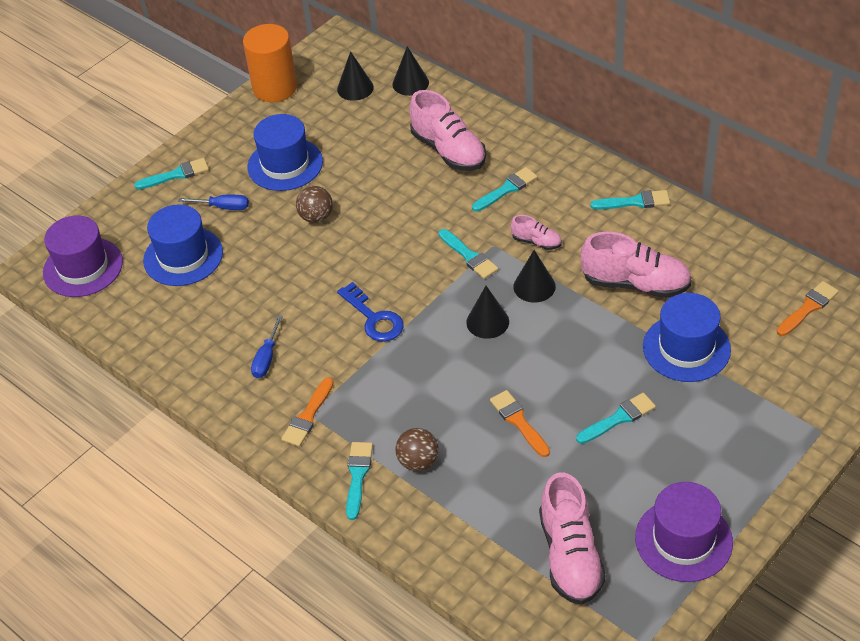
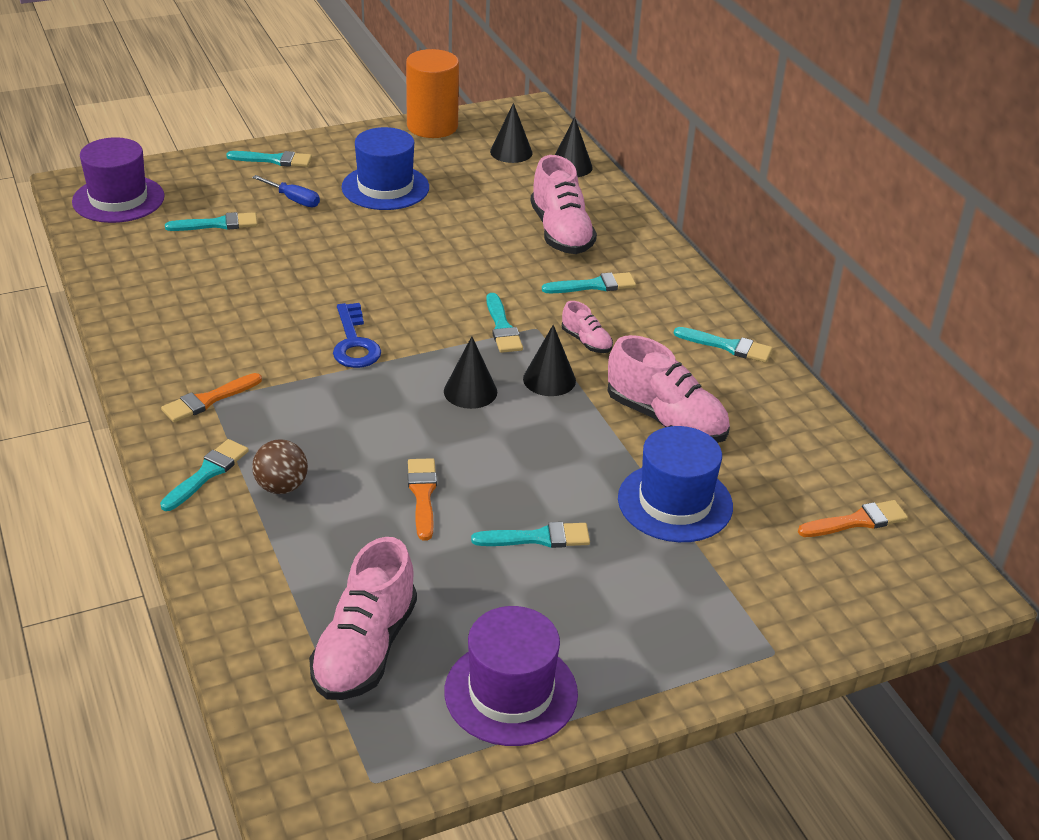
camera: 20 degrees right, 10 degrees down
blue hat [143,205,223,286] -> turquoise brush [165,212,258,231]
blue screwdriver [251,315,283,378] -> none
brown ball [296,186,333,223] -> none

